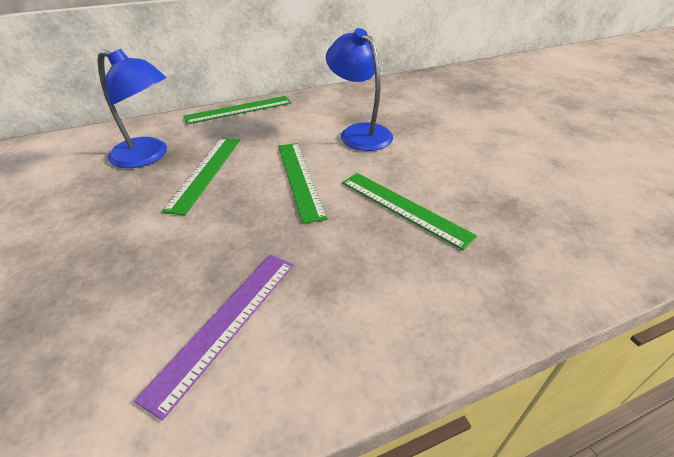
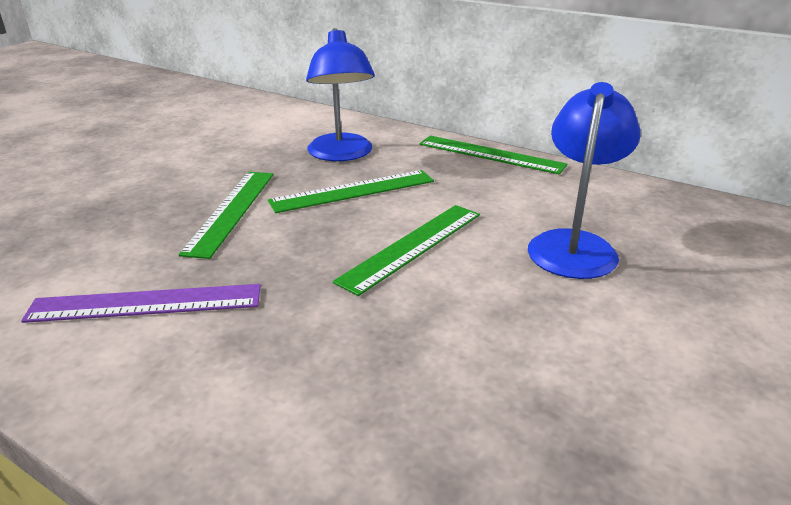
camera: 55 degrees right, 10 degrees down
green ruler [342,173,477,250] -> green ruler moved to [178,172,274,259]

